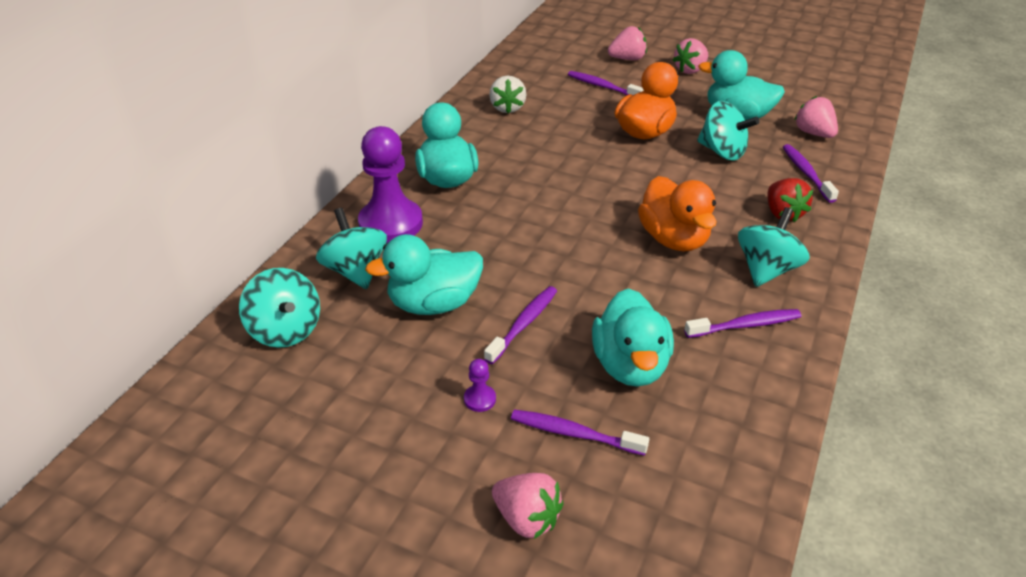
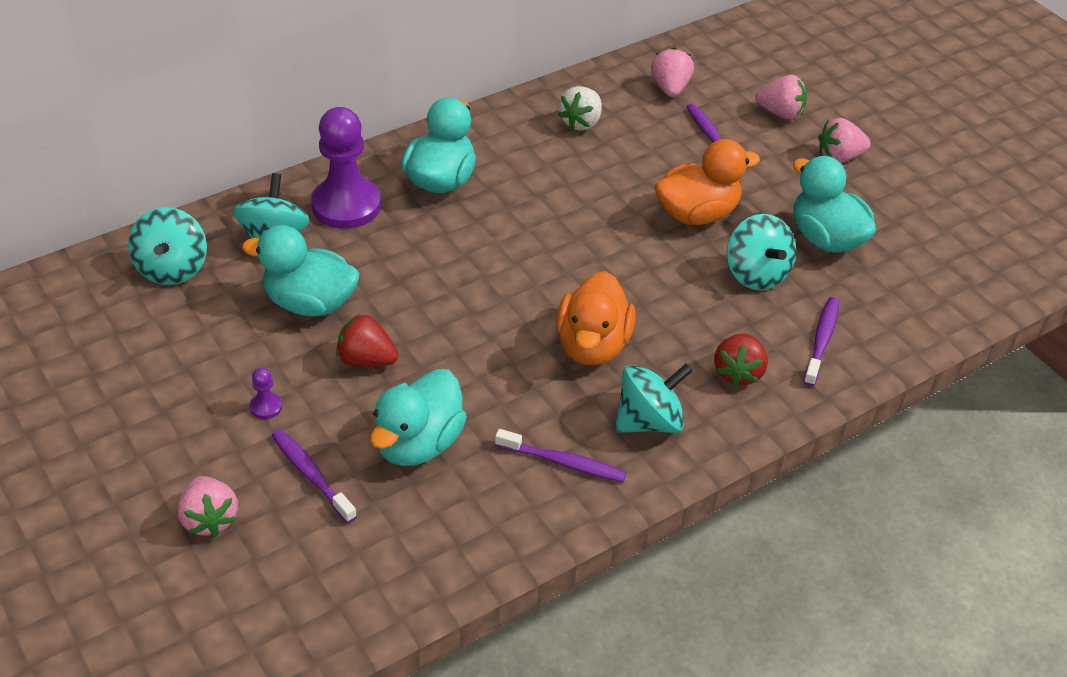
camera: 30 degrees right, 5 degrees up
purple toothbrush [484,286,557,364] -> red strawberry [336,314,398,367]
pink strawberry [794,96,838,138] -> pink strawberry moved to [651,47,694,97]

